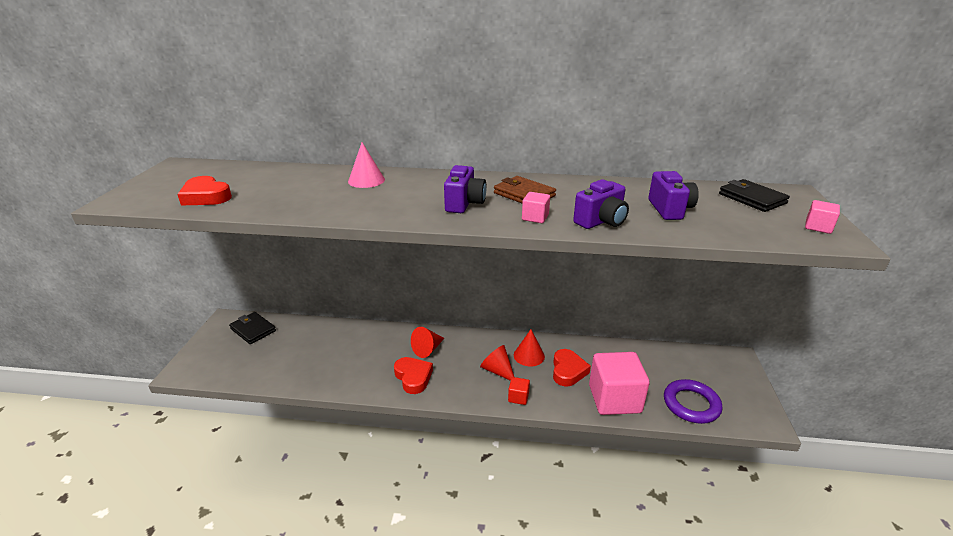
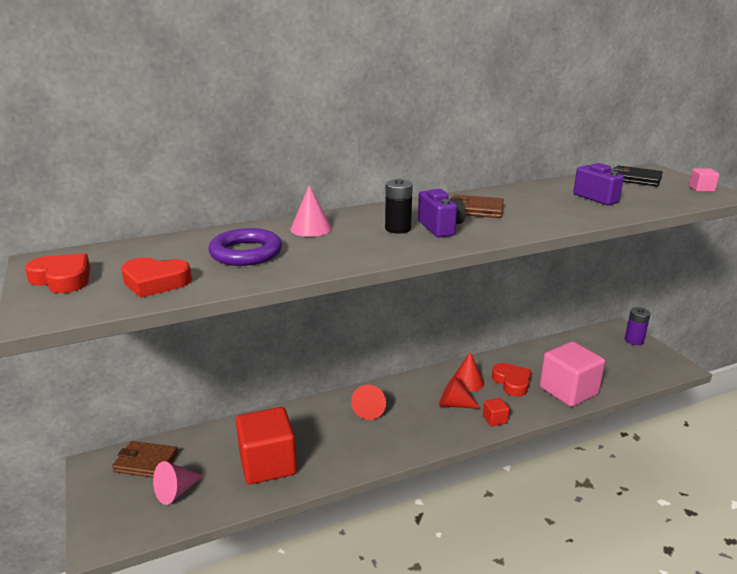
camera: 30 degrees left, 5 degrees down
black wallet [229,312,276,344] -> brown wallet [112,441,178,478]
red heart [394,357,433,394] -> red heart moved to [25,253,90,293]
pink cube [522,192,550,223] -> none
purple camera [573,179,629,229] -> none
purple ring [664,379,723,424] -> purple ring moved to [209,228,282,266]
none -> pink cone [153,461,204,505]
none -> red cube [236,407,297,484]
none -> black battery [385,179,413,234]
none -> purple battery [625,307,650,345]

